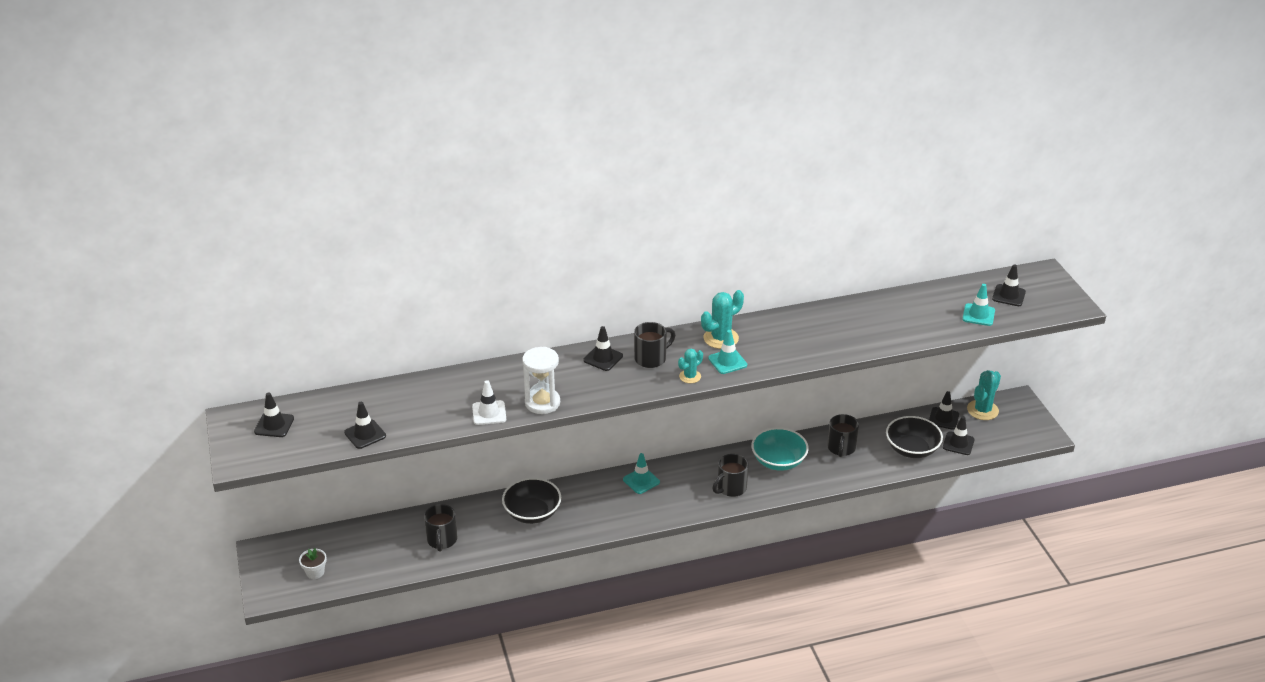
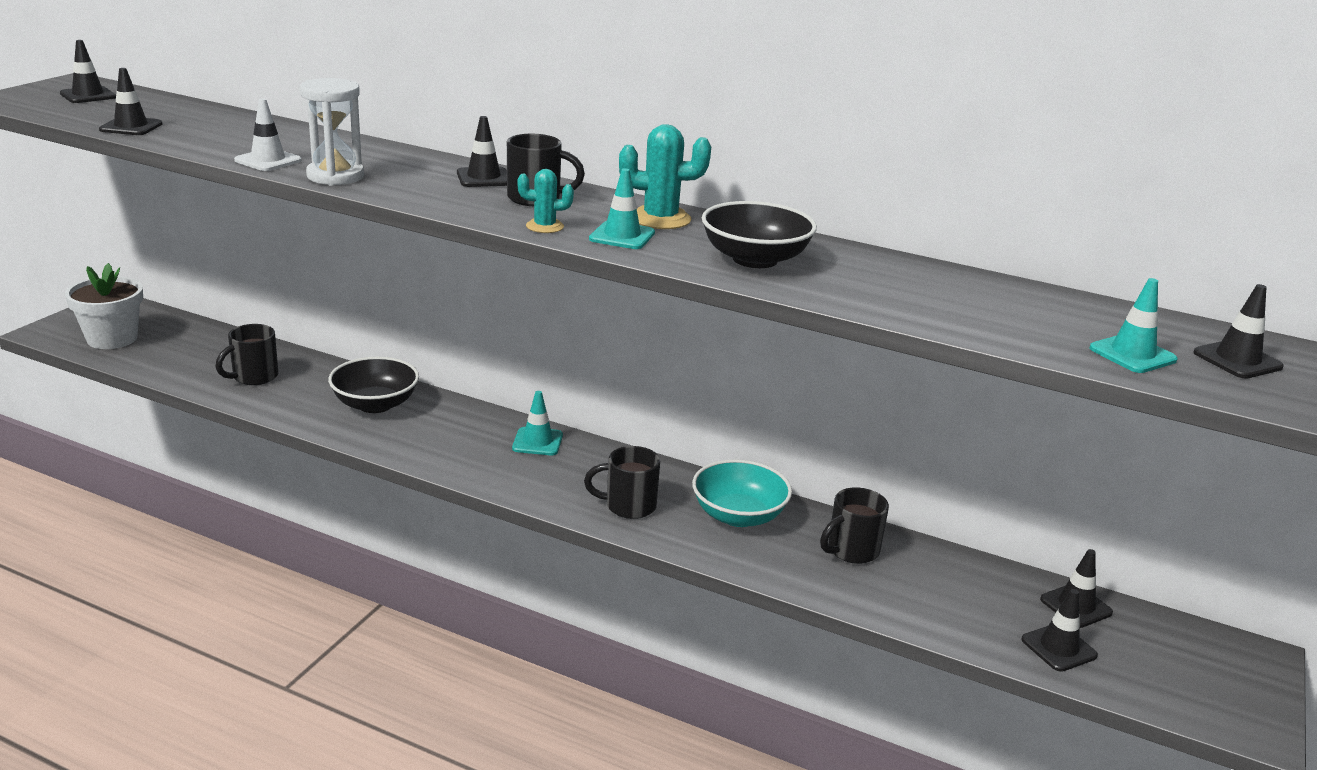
camera: 40 degrees right, 10 degrees down
white flower pot [299,548,327,579] -> white flower pot [65,263,143,349], size x1.97
black bowl [886,416,943,458] -> black bowl moved to [702,201,817,268]
turquoise cactus [967,370,1001,420] -> none

